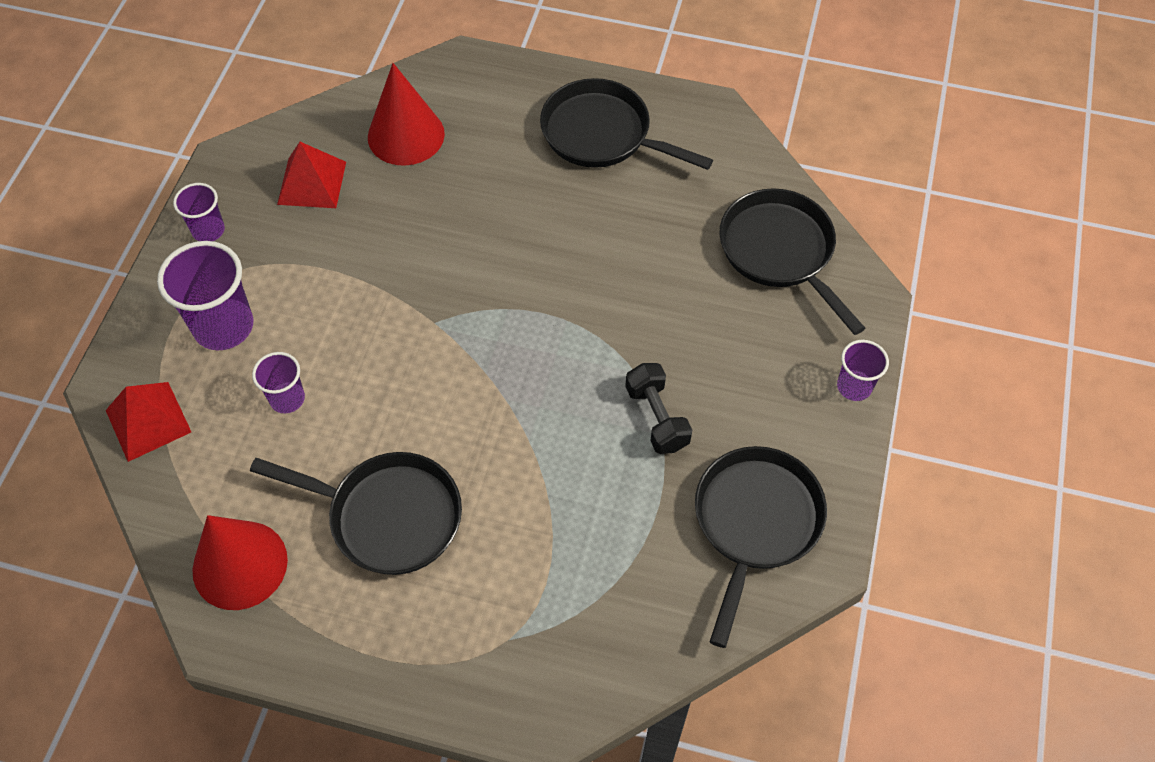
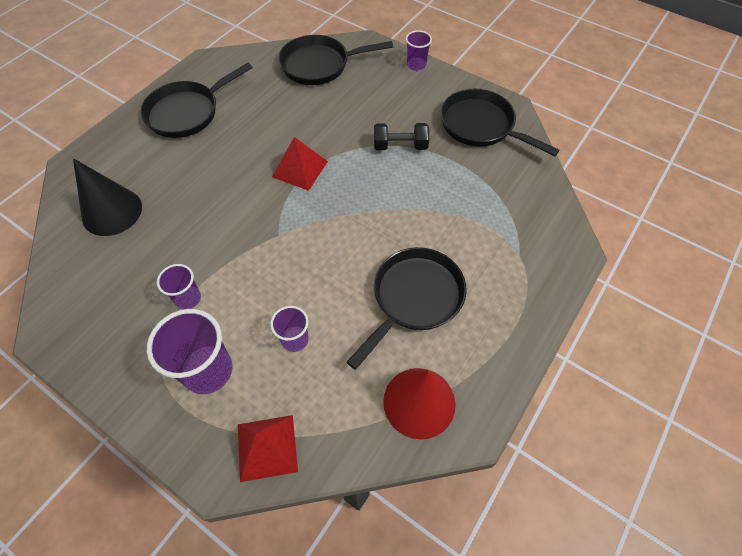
camera: 70 degrees left, 0 degrees up
purple cup [173,183,225,241] -> purple cup moved to [157,264,201,310]
red pyramid [277,142,346,208] -> red pyramid moved to [272,137,328,191]
red cone [368,63,445,166] -> black cone [73,158,142,236]

